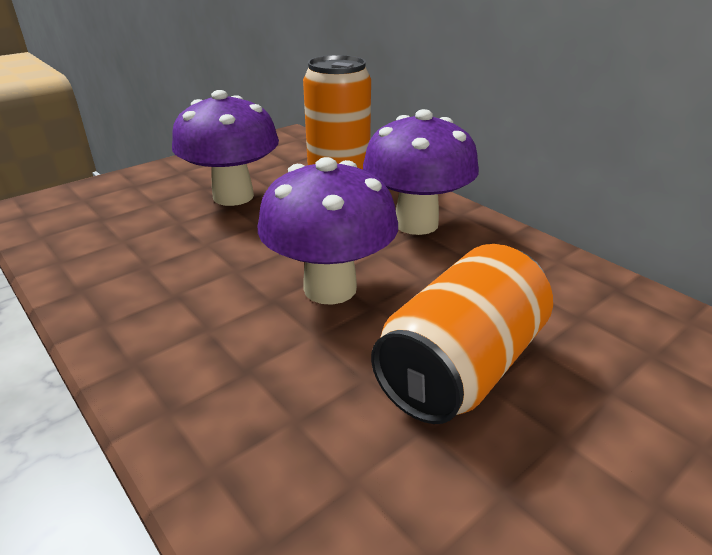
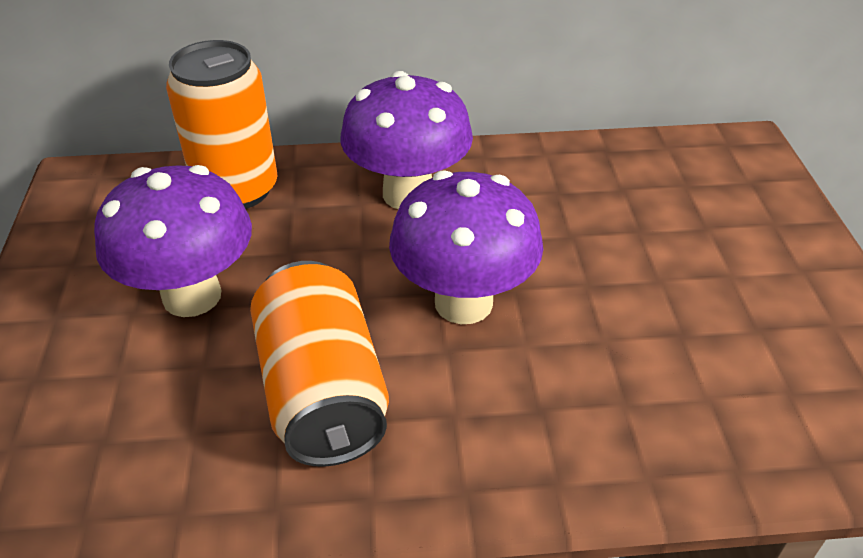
camera: 55 degrees left, 10 degrees up
orange can [371,244,553,424] -> orange can moved to [250,261,389,467]

